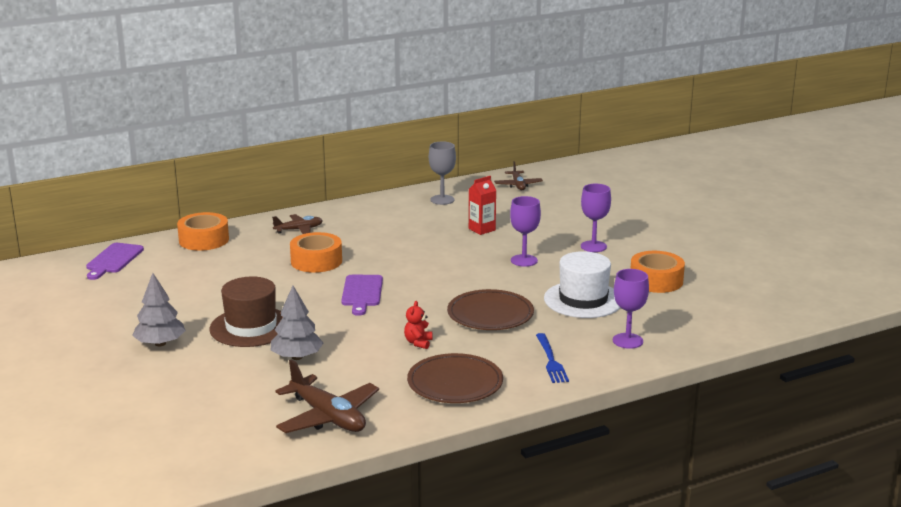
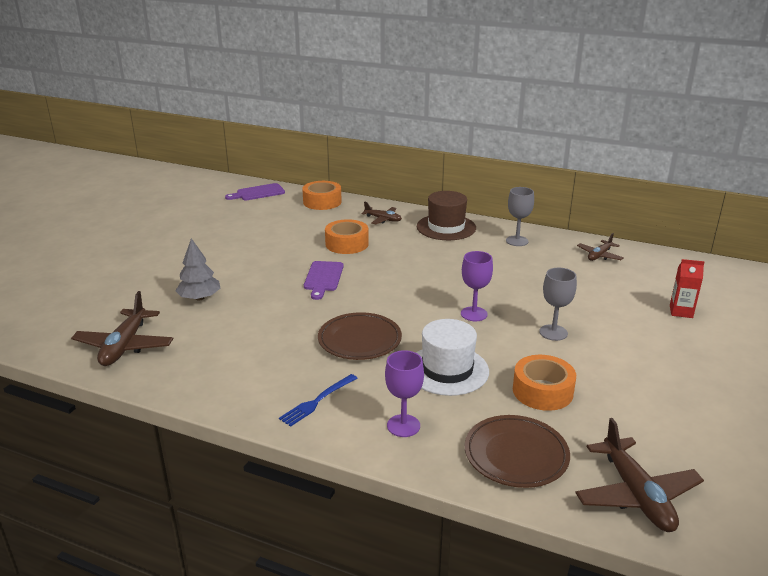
camera: 50 degrees right, 5 degrees up
grey tree [132,273,186,346] -> none
brown hat [210,276,283,347] -> brown hat moved to [417,191,476,240]
purple cutting board [341,275,383,316] -> purple cutting board turned 45 degrees counterclockwise [304,261,344,300]
red teddy bear [404,301,433,349] -> none
brown plate [407,353,503,403] -> brown plate moved to [465,415,570,488]
red carton [469,176,496,235] -> red carton moved to [670,259,704,318]
purple goblet [581,184,611,252] -> grey goblet [539,268,577,341]
none -> brown plane [575,418,704,532]

